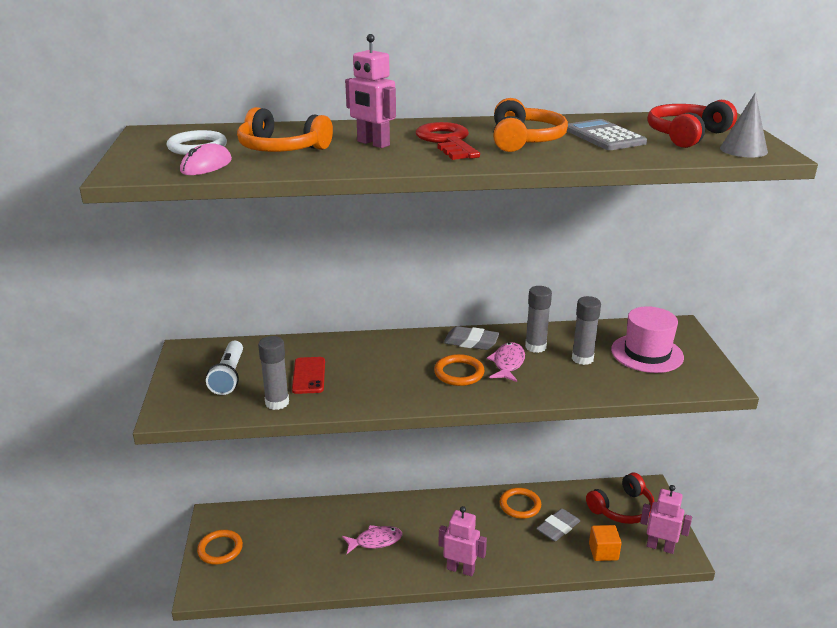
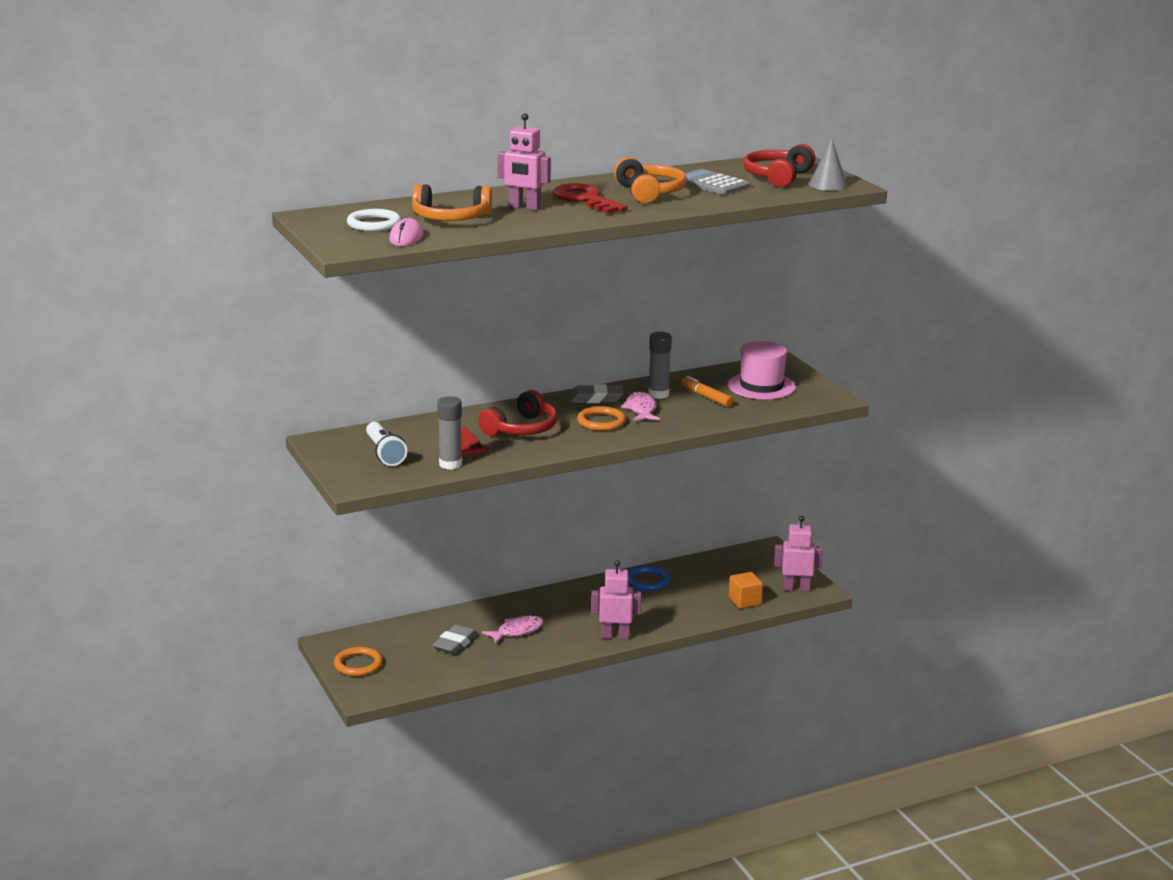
camera: 20 degrees left, 5 degrees down
orange ring [500,488,541,519] -> blue ring [628,566,670,591]
grey eraser [536,508,580,541] -> grey eraser moved to [433,624,478,655]
grey glue stick [572,296,601,365] -> orange marker [681,376,734,407]
red headphones [586,473,655,524] -> red headphones moved to [478,390,557,436]

